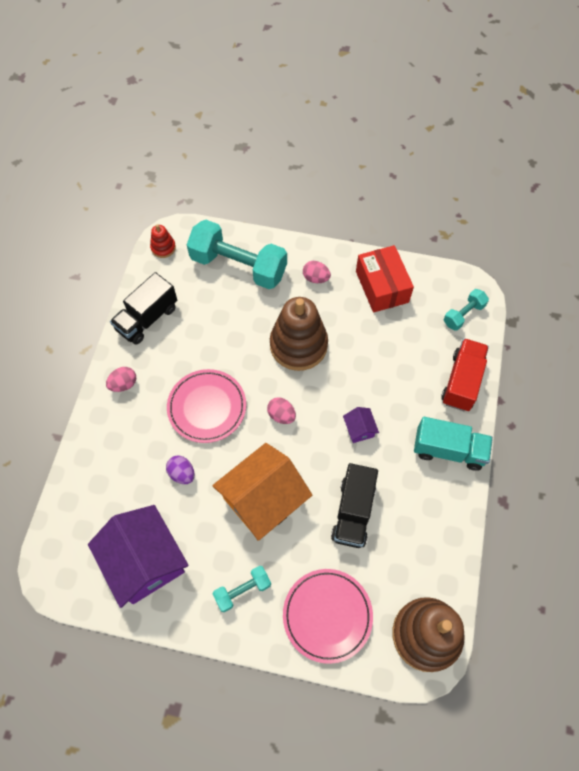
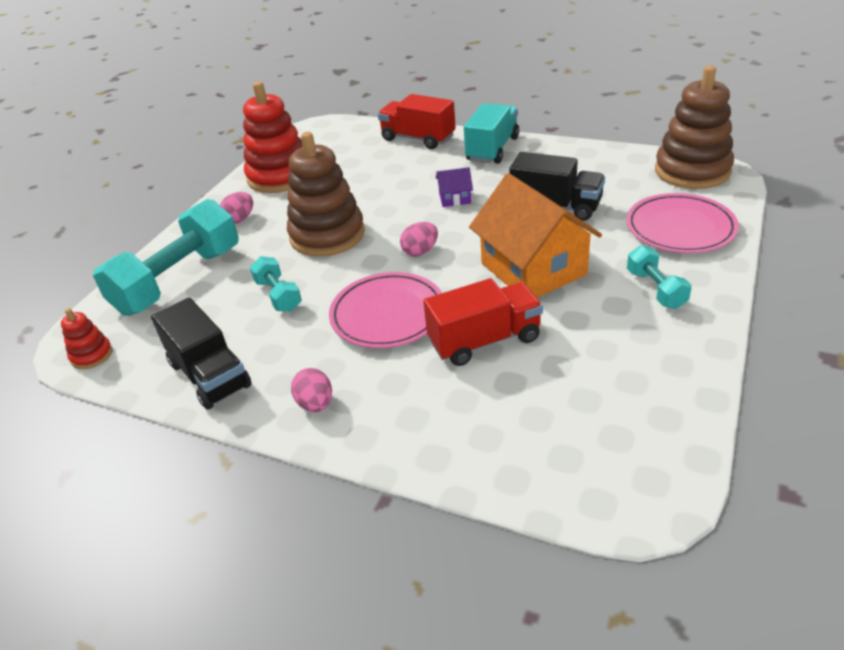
camera: 75 degrees left, 25 degrees down
purple house [88,505,188,608] -> none
purple egg [166,456,195,484] -> red truck [423,278,543,366]
red box [356,245,414,313] -> red stacking toy [243,82,303,193]
turquoise dumbbell [444,289,489,331] -> turquoise dumbbell moved to [250,256,302,312]

